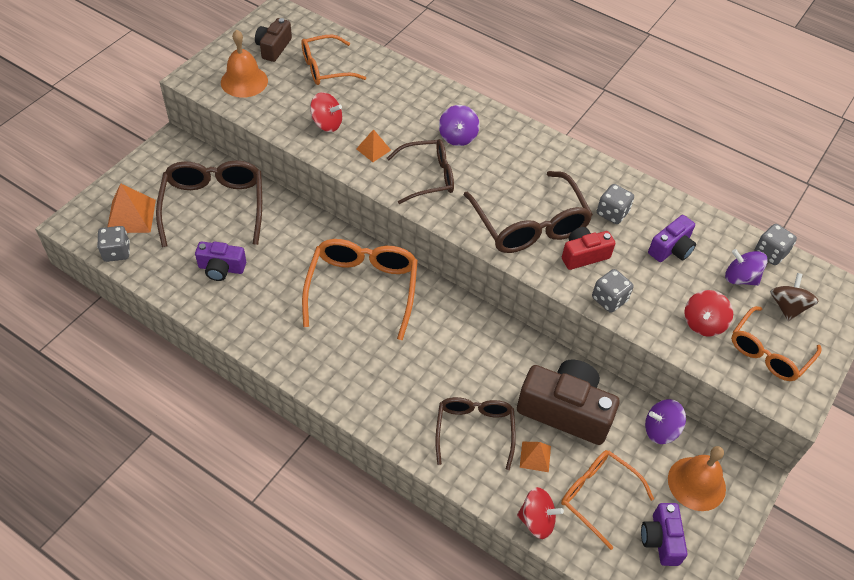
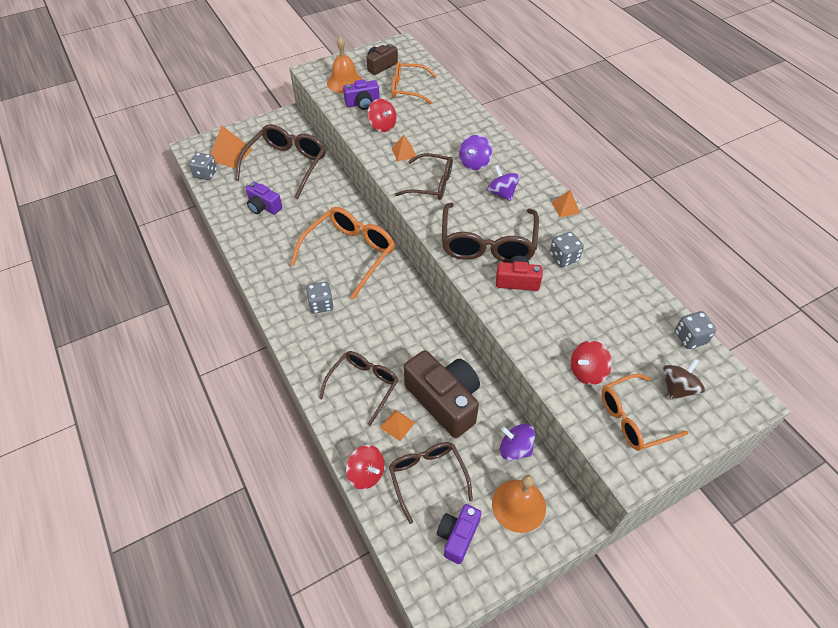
camera: 30 degrees right, 0 degrees up
orange glasses [561,450,654,550] -> brown glasses [389,442,473,524]
grey dice [592,269,634,313] -> grey dice moved to [306,282,334,314]
purple camera [648,215,696,262] -> purple camera moved to [343,79,380,110]
purple spinning top [725,249,767,286] -> purple spinning top moved to [487,165,520,201]
none -> orange pyramid [552,190,580,217]

